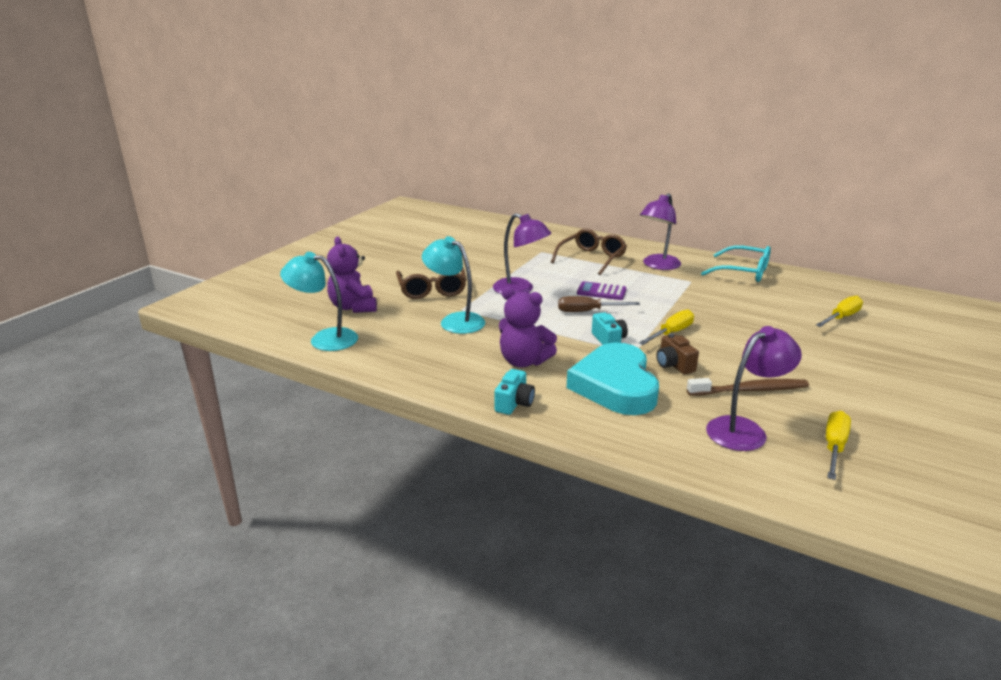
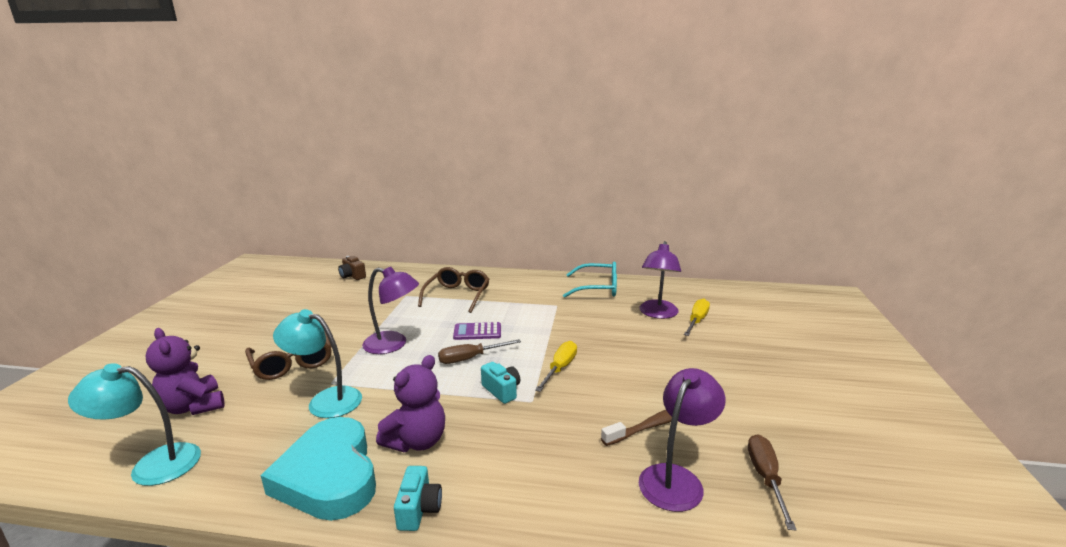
camera: 20 degrees left, 5 degrees down
purple teddy bear [499,287,557,368] -> purple teddy bear turned 60 degrees counterclockwise [376,355,445,452]
turquoise heart [567,343,659,415] -> turquoise heart moved to [260,417,376,521]
purple lamp [640,193,681,270] -> purple lamp moved to [640,241,681,319]
brown camera [656,333,699,374] -> brown camera moved to [338,256,366,280]
yellow screwdriver [826,411,851,480] -> brown screwdriver [748,434,797,530]

